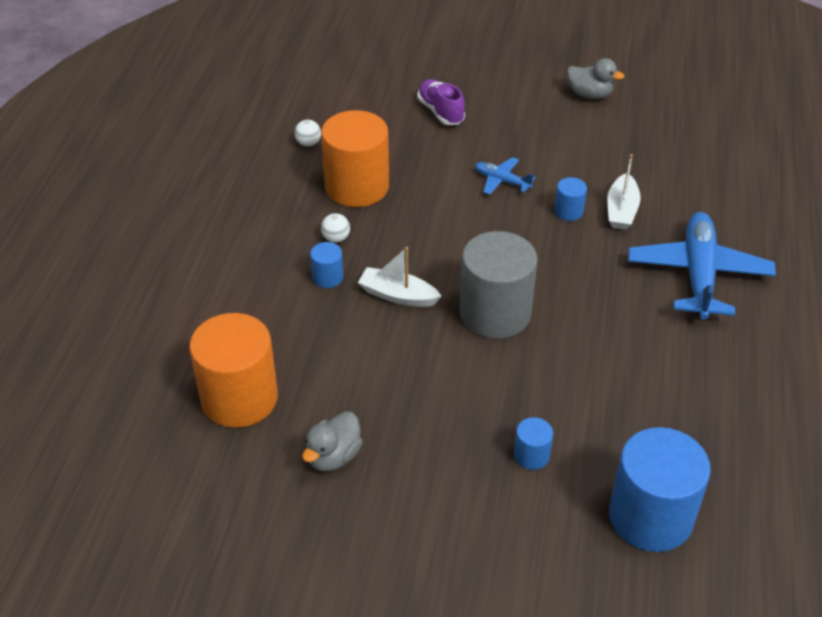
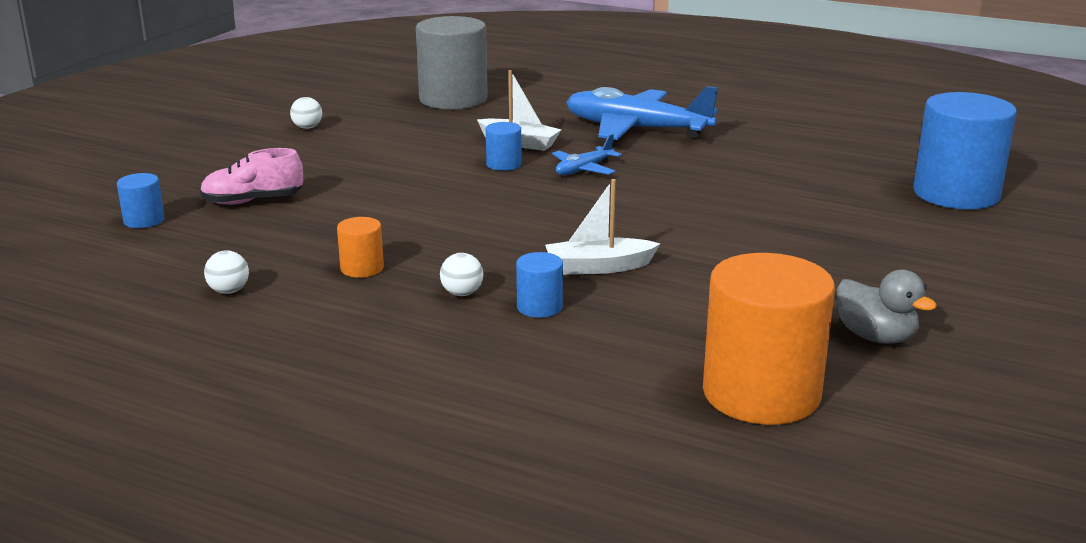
camera: 75 degrees left, 20 degrees down
orange cylinder [321,110,389,207] -> orange cylinder [337,217,384,278], size x0.45
white boat [358,247,442,307] -> white boat turned 45 degrees clockwise [545,179,660,275]
purple shoe [417,79,465,125] -> pink shoe [200,148,303,205]
grey cylinder [460,231,538,339] -> grey cylinder moved to [416,16,488,110]
blue plane [475,157,536,195] -> blue plane moved to [552,134,622,176]
blue cylinder [514,417,553,470] -> blue cylinder moved to [117,173,164,228]
grey duck [567,58,624,99] -> white ball [290,97,322,129]

